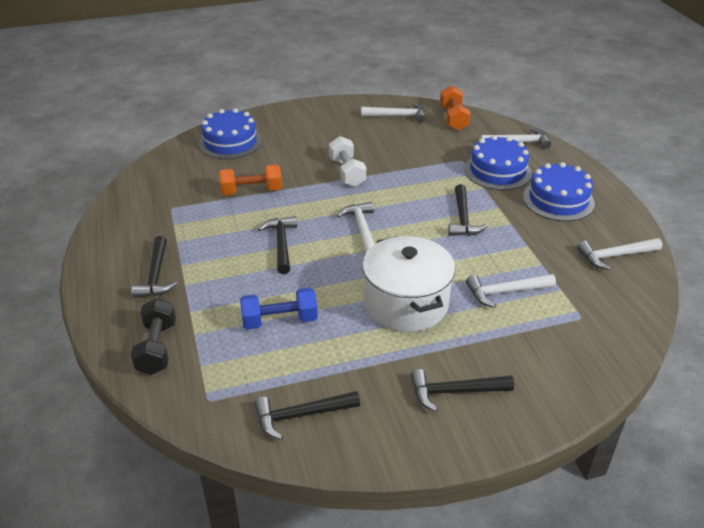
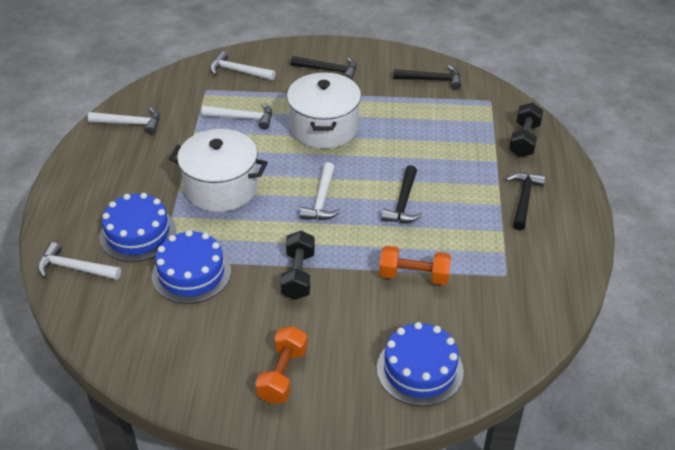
camera: 160 degrees left, 5 degrees up
blue dumbbell [240,288,318,330] -> none
white dumbbell [329,136,366,187] -> black dumbbell [280,231,315,300]
white hammer [361,102,426,123] -> white hammer moved to [210,51,275,80]
orange dumbbell [440,85,470,131] -> orange dumbbell moved to [255,326,308,404]
black hammer [448,184,488,236] -> white pot [169,129,268,212]
blue cake [523,162,595,221] -> blue cake moved to [152,230,231,304]

